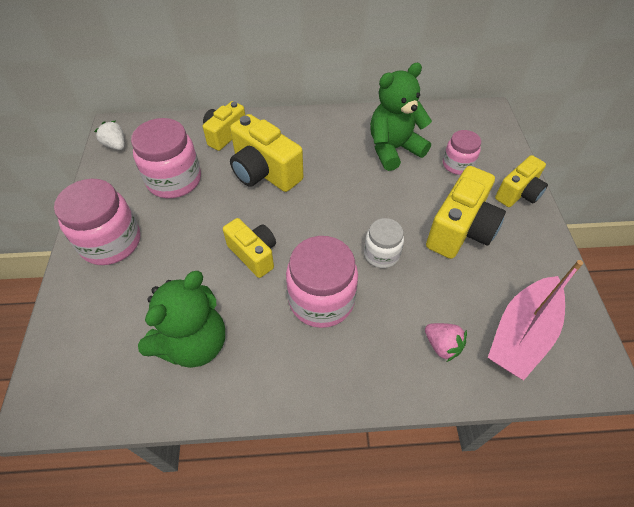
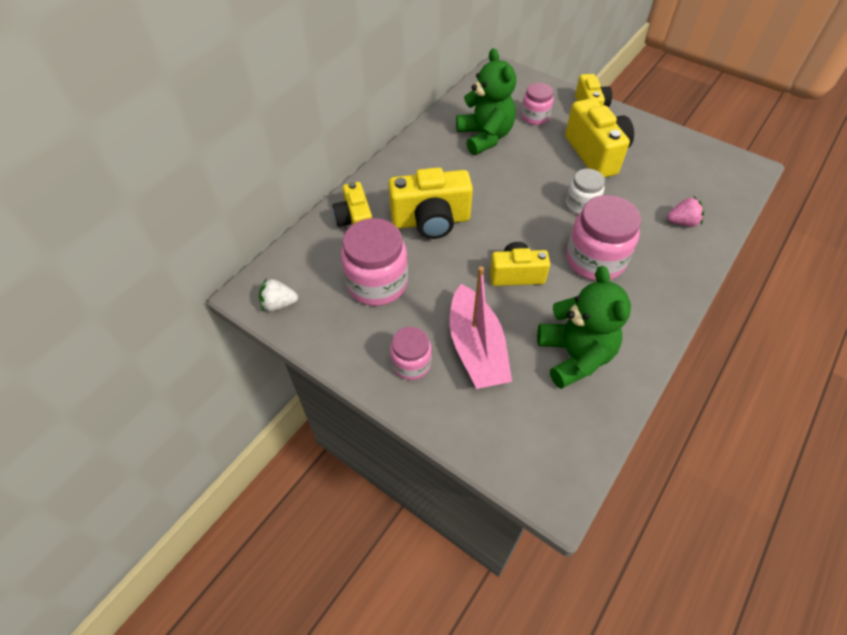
camera: 50 degrees left, 0 degrees up
pink jar [54,179,140,265] -> pink jar [390,327,432,380], size x0.59
green teddy bear [370,63,432,171] -> green teddy bear turned 150 degrees clockwise [456,48,516,155]
pink boat [488,260,583,380] -> pink boat moved to [450,266,512,389]

